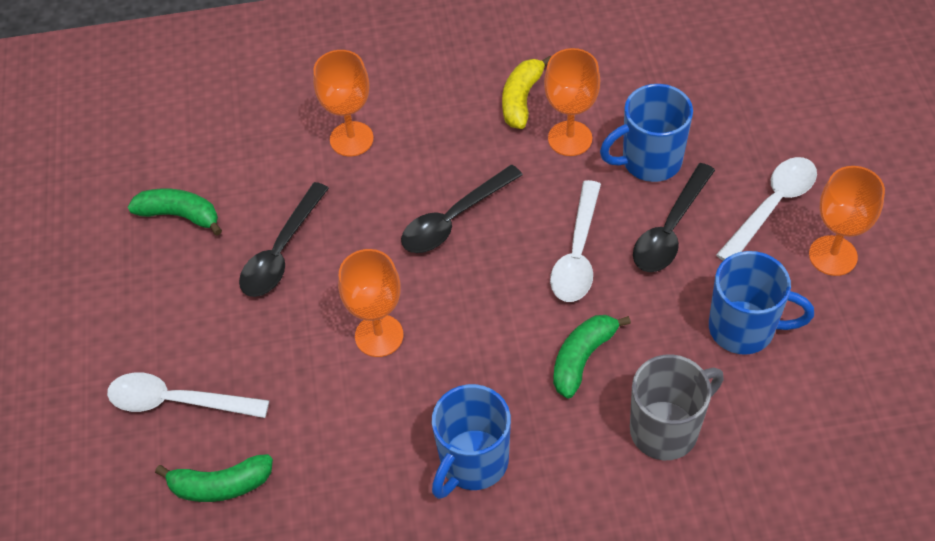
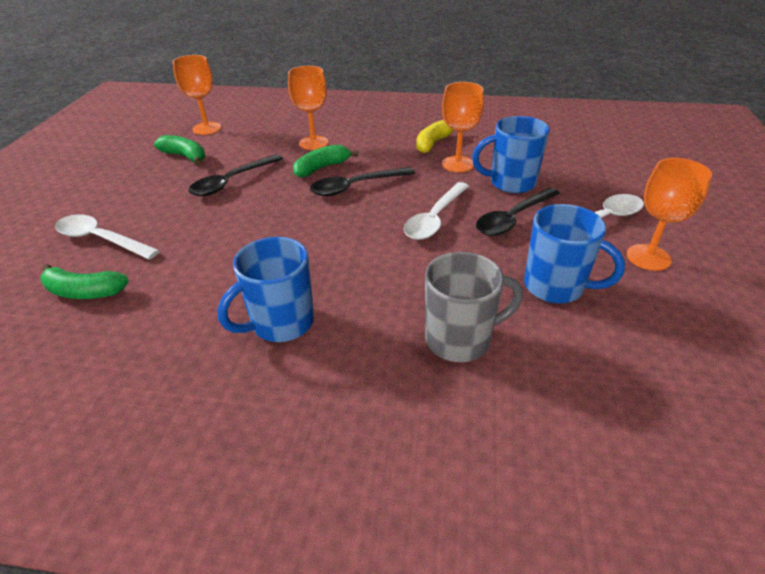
camera: 15 degrees right, 15 degrees down
orange goblet [338,249,403,357] -> orange goblet moved to [173,55,221,135]
green banana [553,315,631,399] -> green banana moved to [293,144,359,178]

